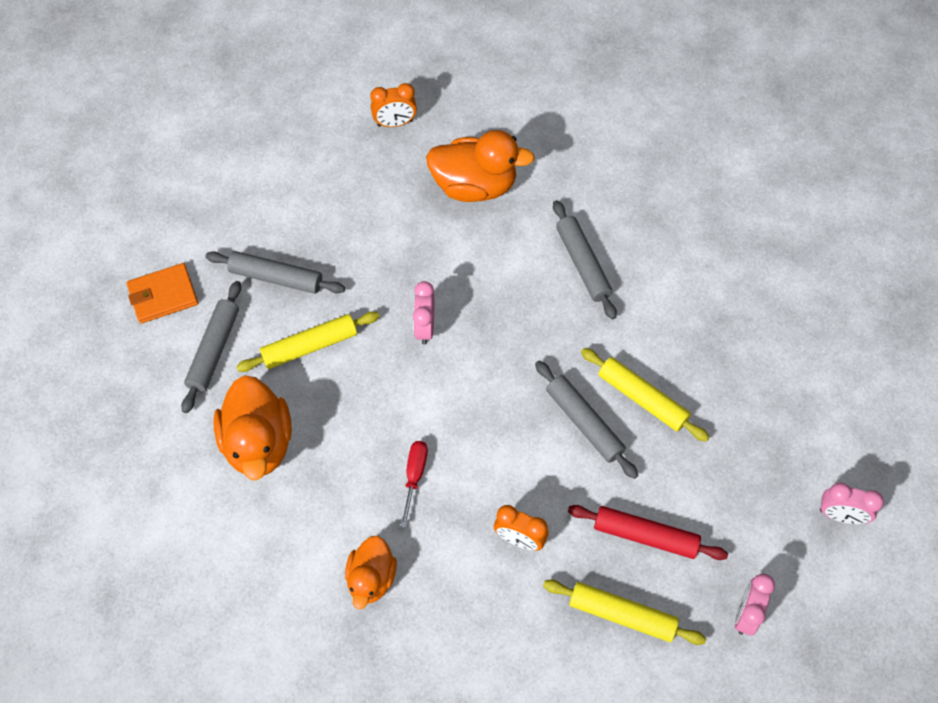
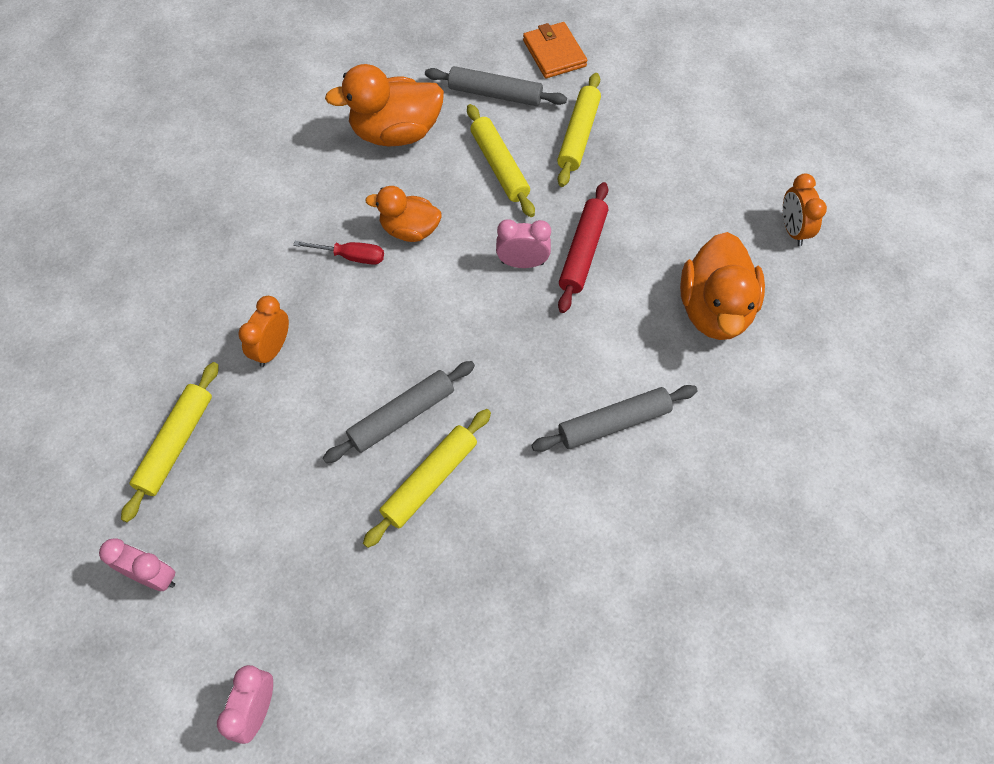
camera: 90 degrees right, 0 degrees up
grey rolling pin [205,251,345,294] -> yellow rolling pin [557,73,601,187]
orange duck [345,536,397,610] -> orange duck moved to [365,186,442,242]
red rolling pin [568,505,728,560] -> red rolling pin moved to [558,182,608,313]

